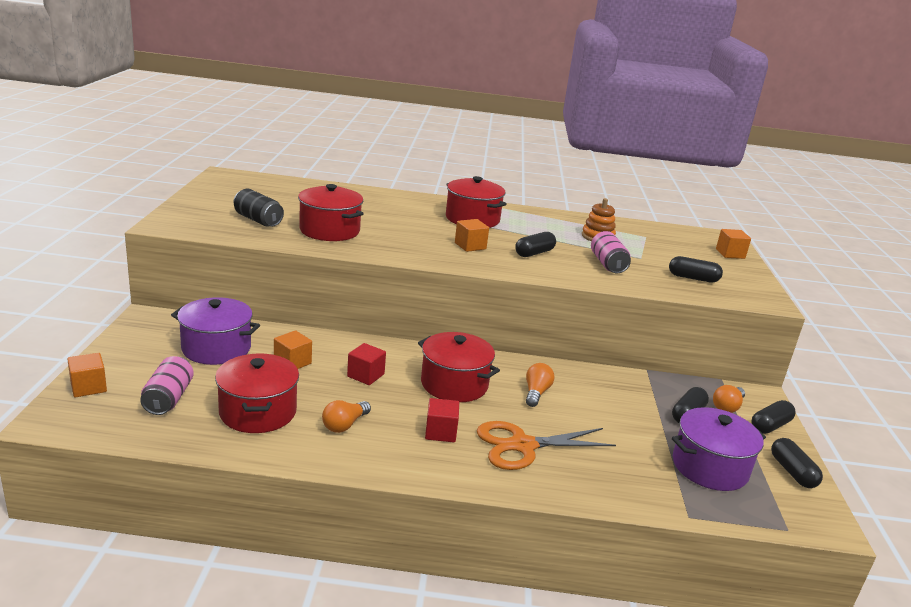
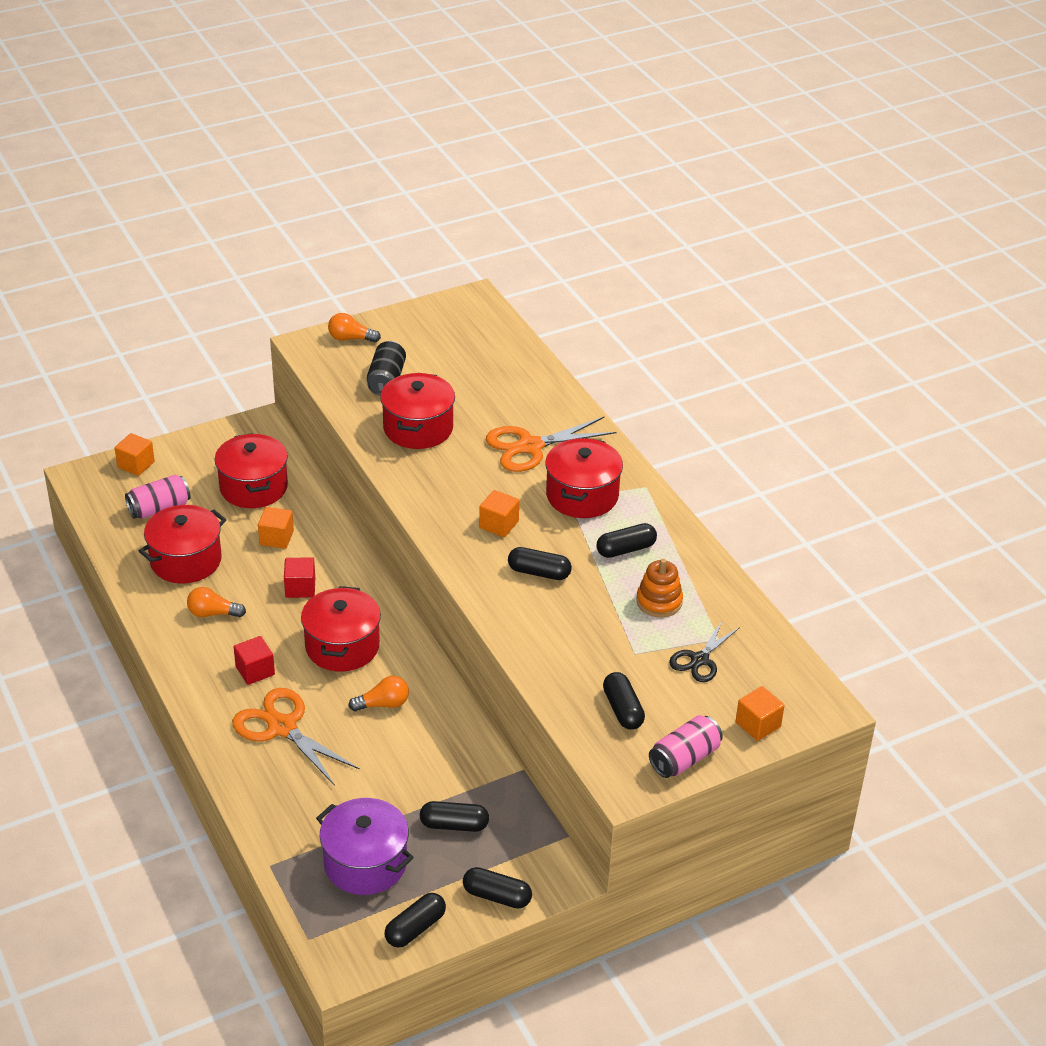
camera: 60 degrees right, 15 degrees up
purple pot [171,297,260,365] -> red pot [215,433,288,508]
pink can [591,231,631,273] -> pink can moved to [649,715,723,778]
orange light bulb [713,385,745,413] -> orange light bulb moved to [328,313,381,343]
none -> orange scissors [486,417,617,472]
none -> black capsule [597,523,657,558]
none -> black scissors [669,621,740,682]

